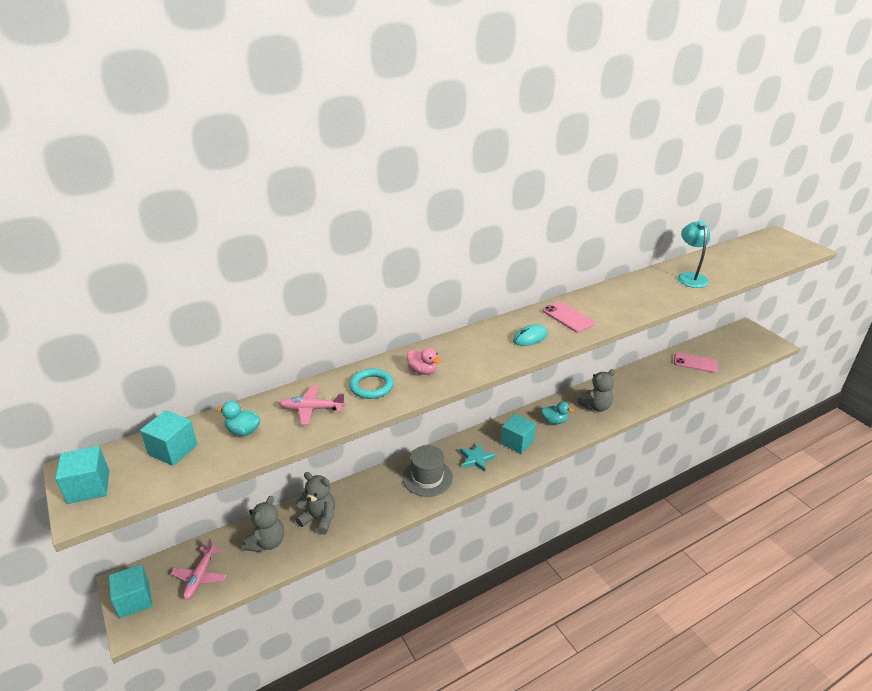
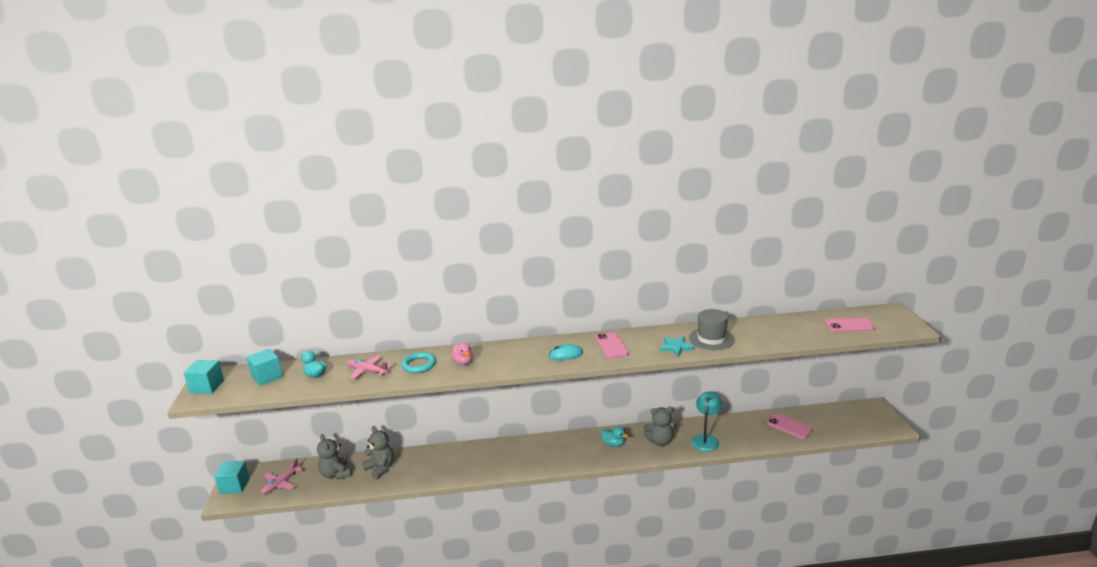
camera: 25 degrees right, 10 degrees down
grey teddy bear [243,496,284,552] -> grey teddy bear turned 105 degrees clockwise [317,434,351,480]
grey hat [403,445,453,497] -> grey hat moved to [689,309,735,350]
turquoise star [460,443,496,472] -> turquoise star moved to [660,336,694,357]
turquoise cube [501,414,536,454] -> none
turquoise lamp [678,221,710,288] -> turquoise lamp moved to [692,392,722,452]
none -> pink phone [825,318,876,332]

